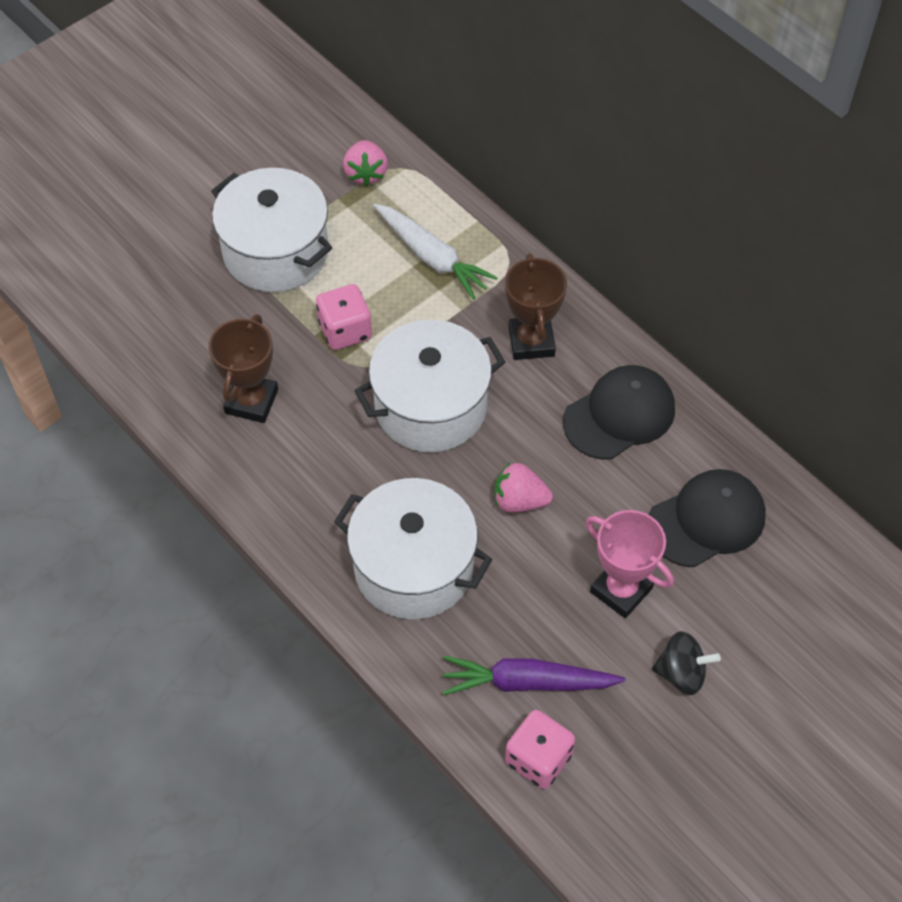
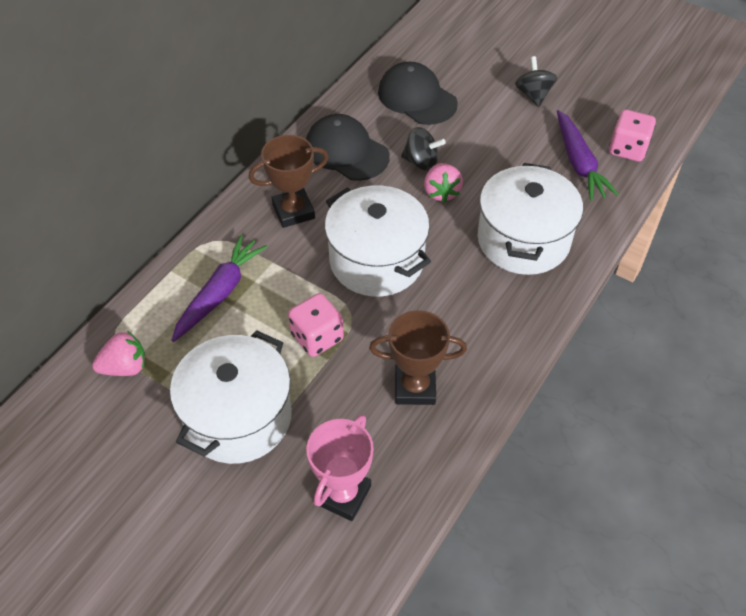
camera: 105 degrees left, 5 degrees down
white carrot [373,204,498,300] -> purple carrot [171,235,267,342]
pink trophy [586,510,674,618] -> pink trophy moved to [306,414,374,521]
none -> black spinning top [401,127,446,171]

